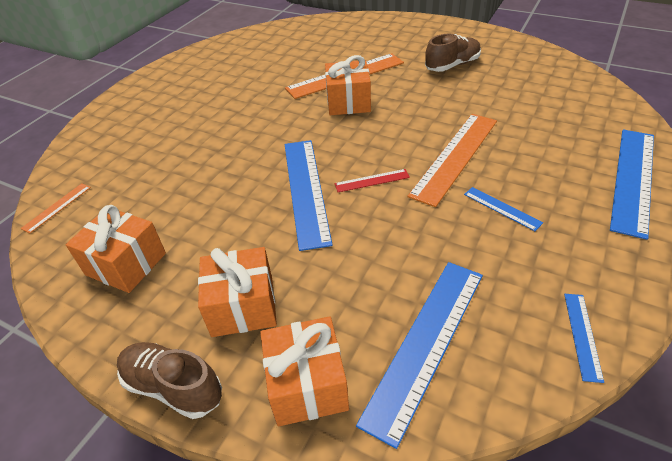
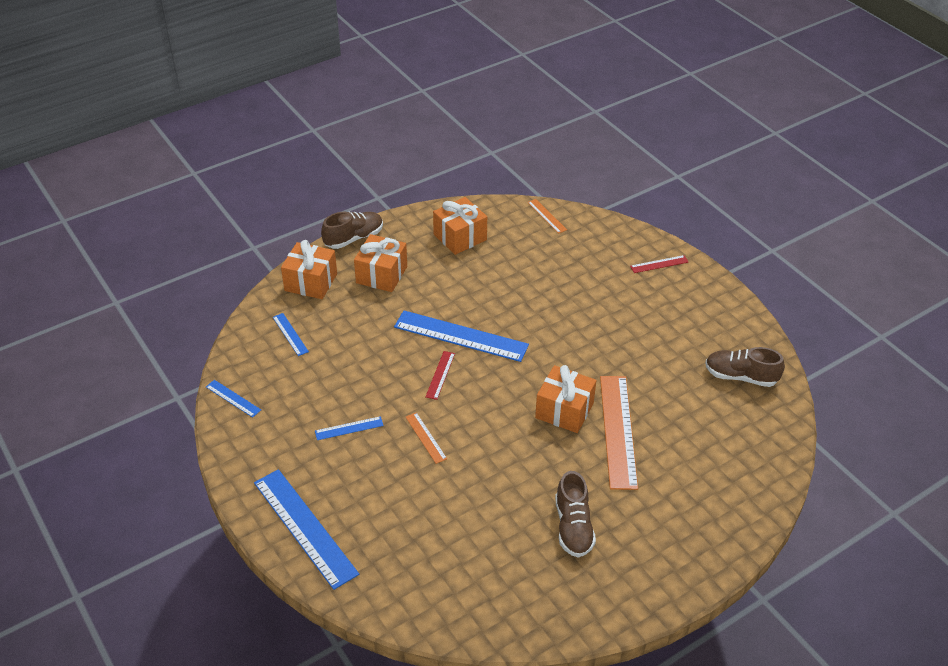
camera: 115 degrees right, 0 degrees up
blue ruler [356,262,483,449] -> blue ruler [273,313,309,356], size x0.46
orange ruler [407,114,497,207] -> orange ruler [406,412,447,464], size x0.46
none -> red ruler [630,255,688,273]
none -> brown shoe [705,347,785,387]

